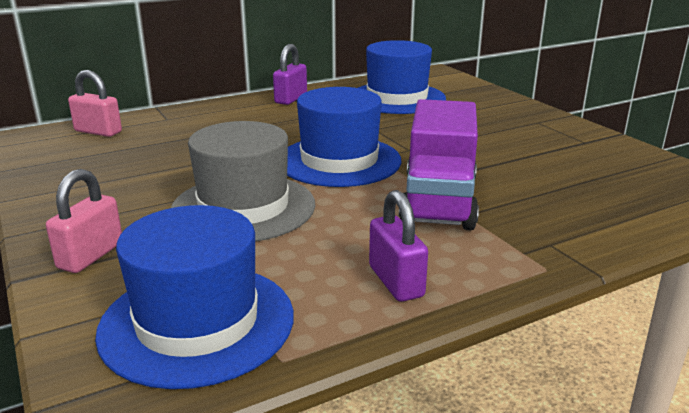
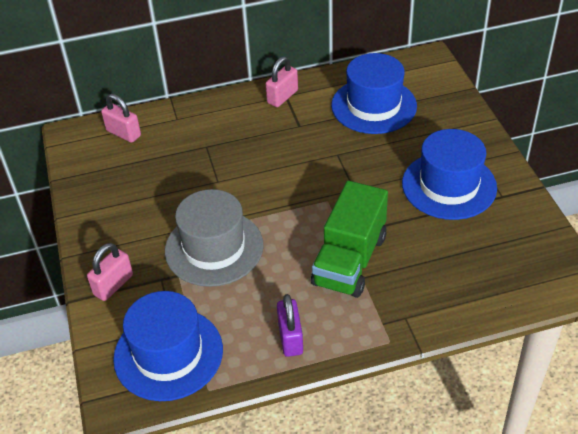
camera: 15 degrees right, 20 degrees up
purple padlock [273,44,307,105] -> pink padlock [266,56,298,107]
blue hat [287,87,401,187] -> blue hat moved to [402,129,497,220]
purple truck [399,99,479,230] -> green truck [311,181,388,298]

